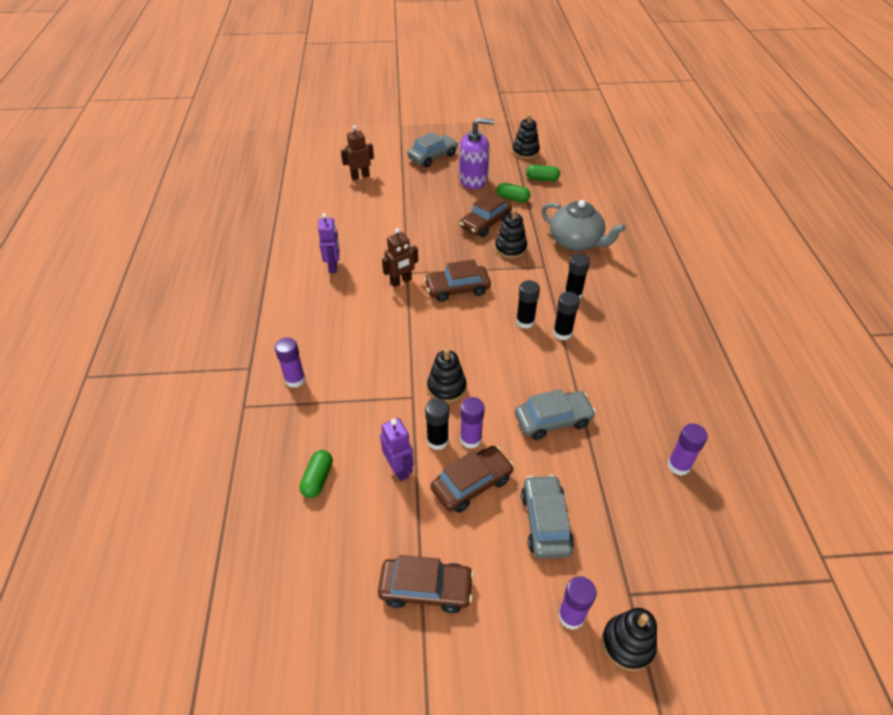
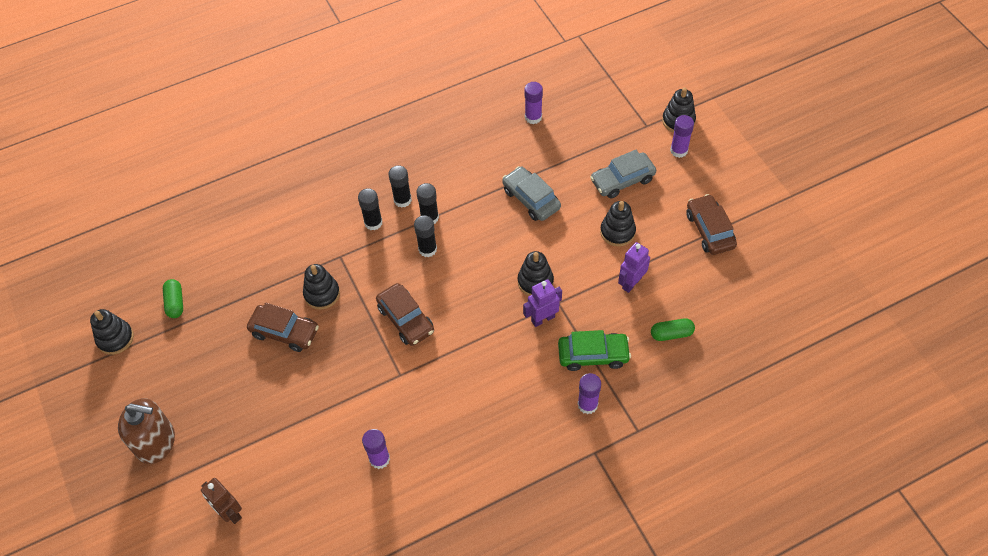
camera: 110 degrees left, 10 degrees up
purple robot [318,213,339,273] -> purple robot moved to [523,279,562,327]
brown robot [382,228,418,287] -> none
grey car [407,132,458,167] -> brown soap dispenser [118,398,175,464]
black glue stick [425,398,449,450] -> black glue stick moved to [388,165,412,208]
brown car [431,446,514,513] -> black stacking toy [600,201,636,247]
purple soap dispenser [459,118,494,189] -> none
purple glue stick [460,397,485,449] -> purple glue stick moved to [362,429,390,469]
green capsule [496,183,530,202] -> none
grey teapot [542,200,626,251] -> none
none -> green car [558,330,631,371]

